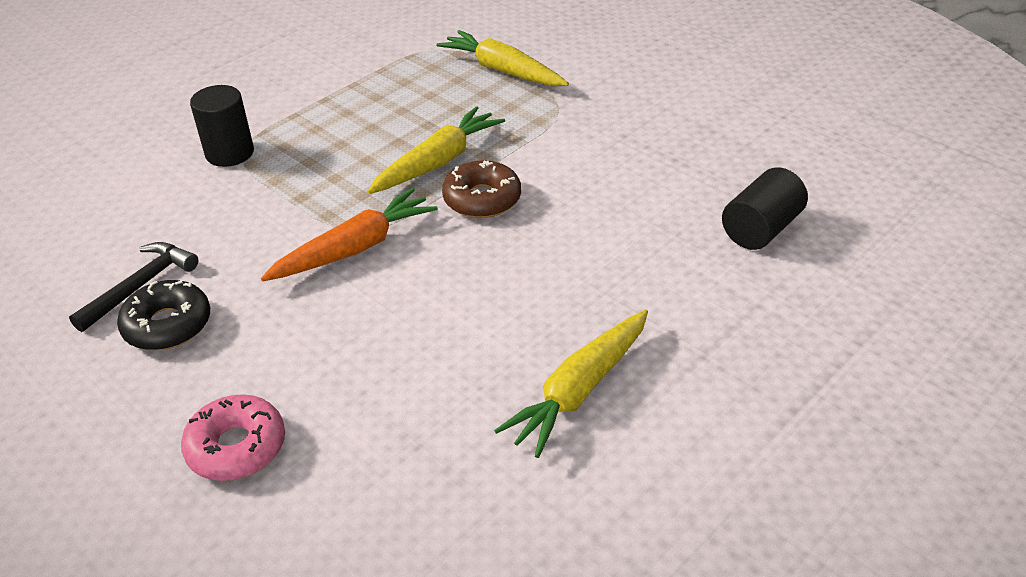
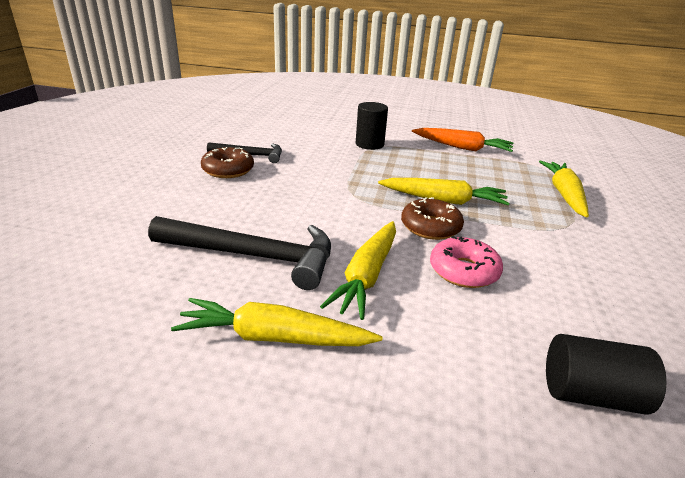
camera: 55 degrees right, 10 degrees down
black donut [117,280,210,350] -> brown donut [201,147,254,178]
pink donut [181,394,285,481] -> pink donut moved to [430,236,503,288]
orange carrot [261,188,438,282] -> orange carrot moved to [412,128,514,152]
none -> black hammer [148,216,331,290]
none -> yellow carrot [320,221,396,320]

